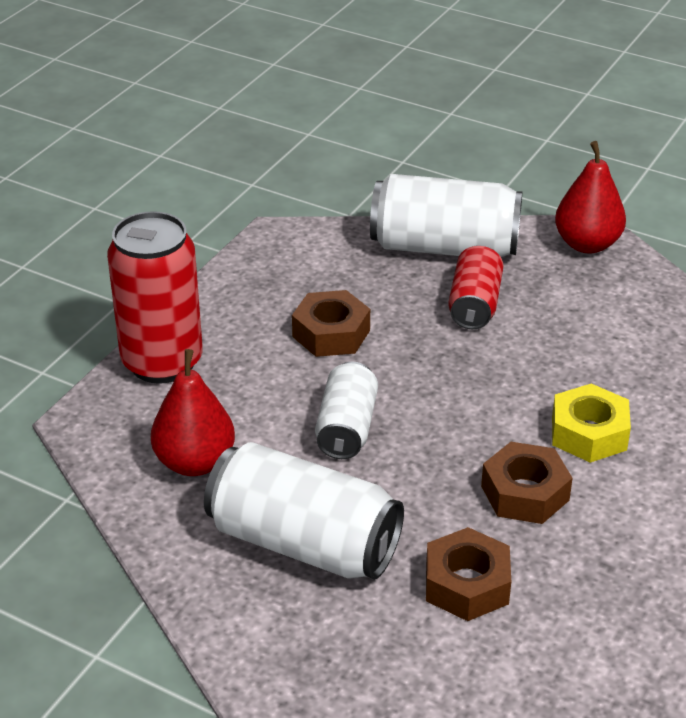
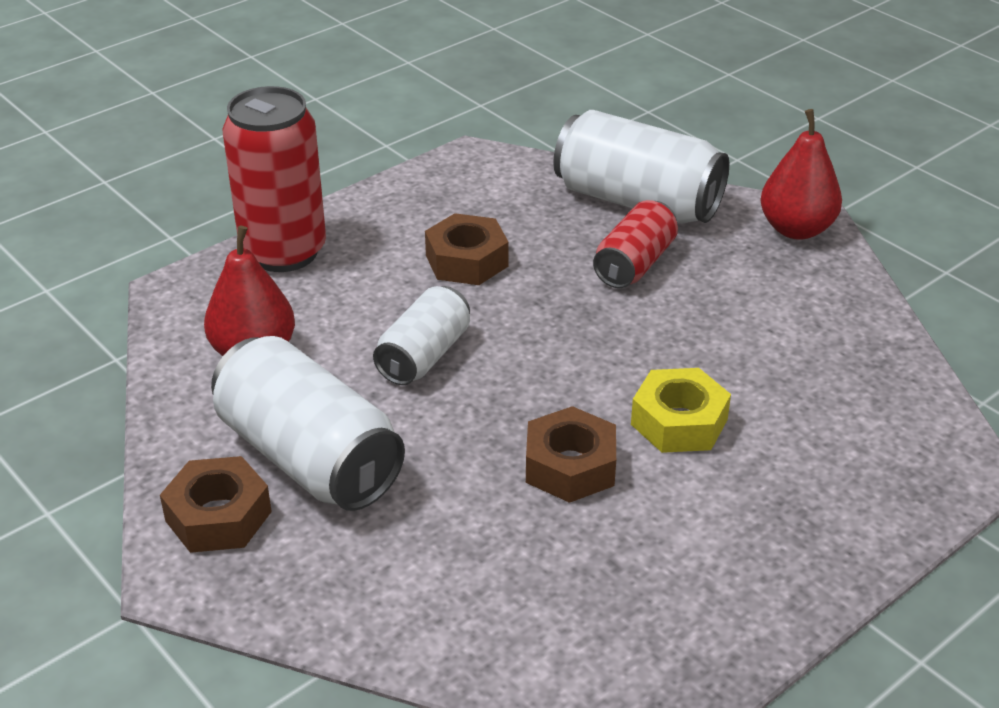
camera: 20 degrees right, 0 degrees up
brown nut [426,527,511,621] -> brown nut moved to [160,456,272,553]

